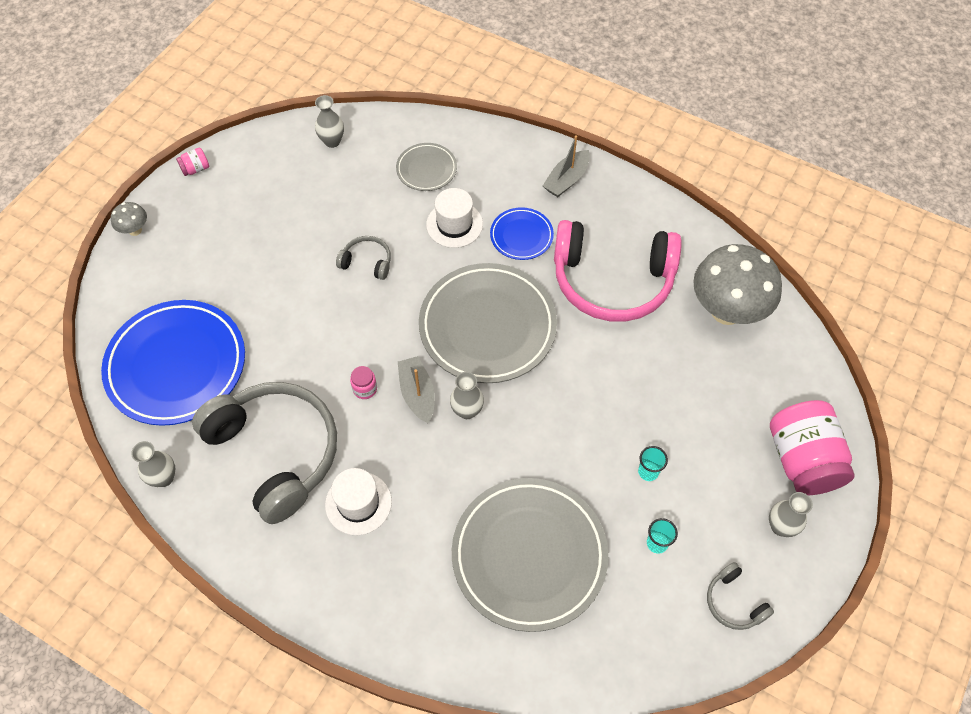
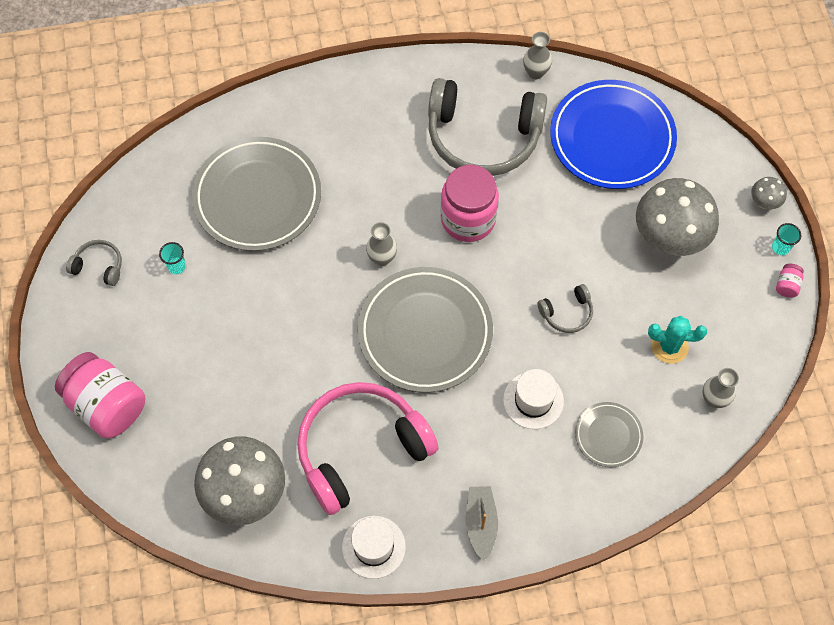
camera: 140 degrees right, 5 degrees up
white hat [325,468,392,535] -> white hat moved to [342,516,406,579]
pink jar [350,366,377,399] -> pink jar [440,165,499,242], size x2.48
grey boat [398,356,435,423] -> none
blue plate [490,207,554,260] -> none
turquoise cup [638,446,668,481] -> turquoise cup moved to [772,223,801,255]
grey vase [769,492,813,537] -> none
none -> grey mushroom [636,178,719,256]
none -> turquoise cactus [648,316,707,364]

